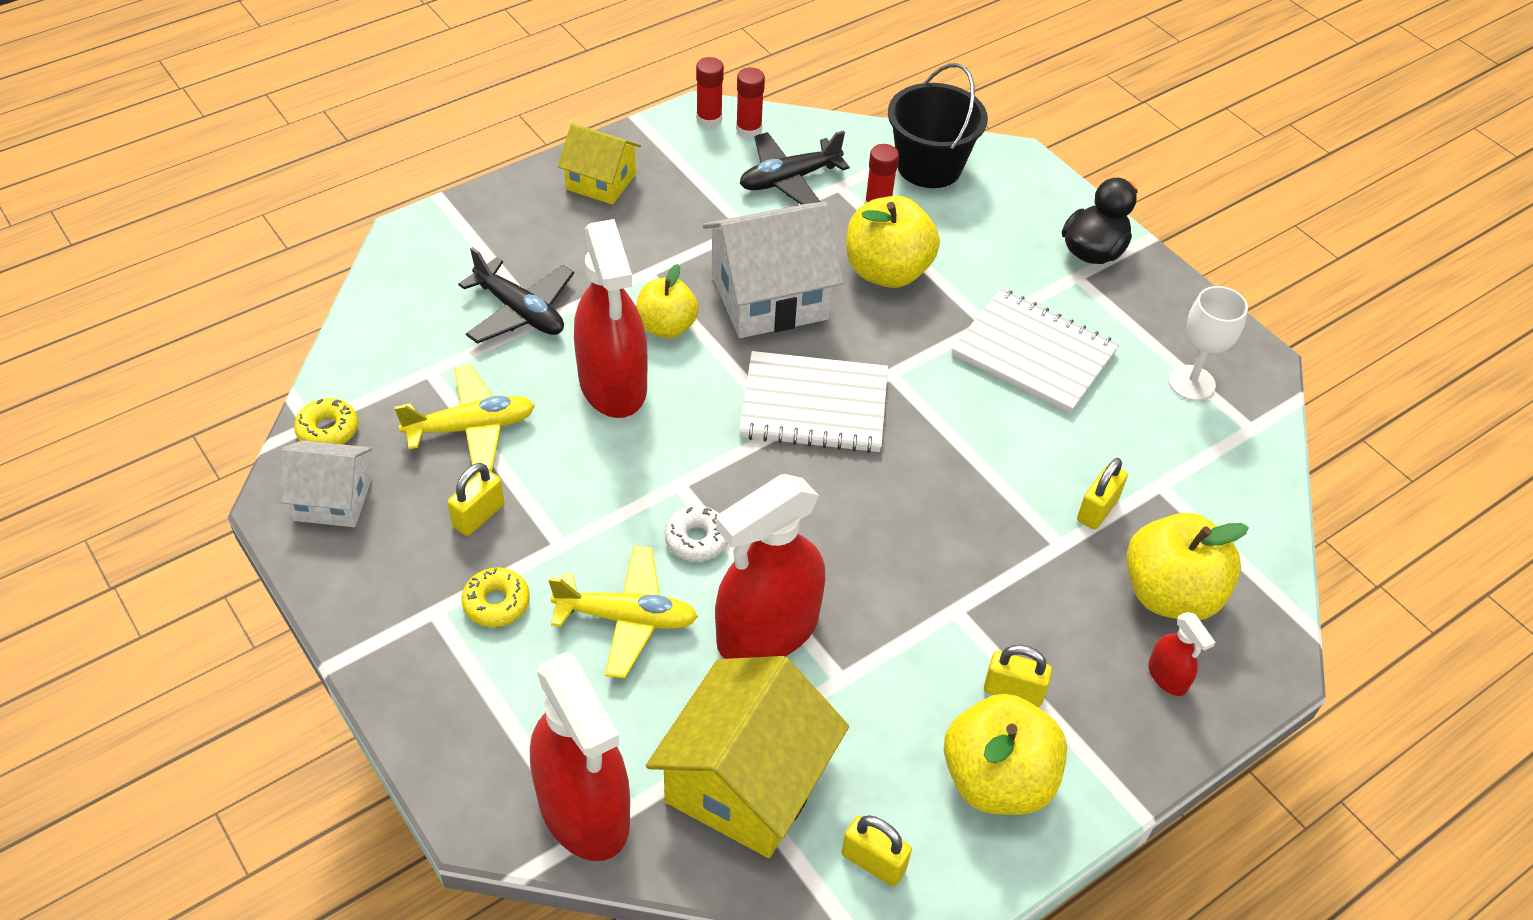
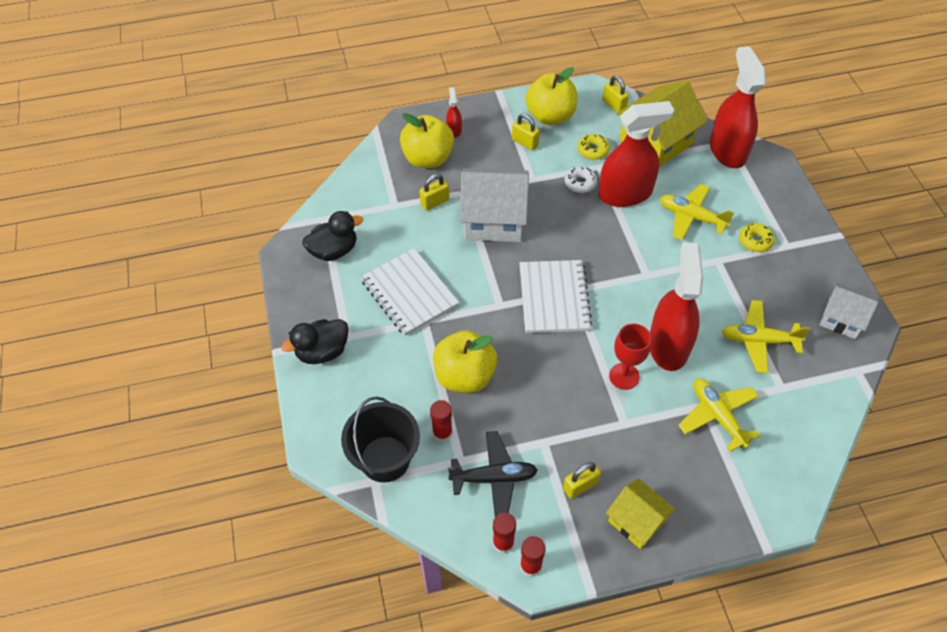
camera: 155 degrees left, 5 degrees up
yellow donut [294,398,358,444] -> yellow donut moved to [578,134,610,160]
yellow padlock [447,463,504,536] -> yellow padlock moved to [563,462,601,499]
black plane [458,247,574,344] -> yellow plane [678,378,760,452]
yellow apple [636,264,699,338] -> red goblet [609,323,651,390]
white donut [665,506,728,562] -> white donut moved to [565,166,597,193]
white house [703,202,844,338] -> white house moved to [460,168,529,242]
white notebook [739,351,888,453] -> white notebook turned 60 degrees clockwise [519,260,593,333]
white goblet [1168,286,1248,401] -> black duck [302,211,363,261]

